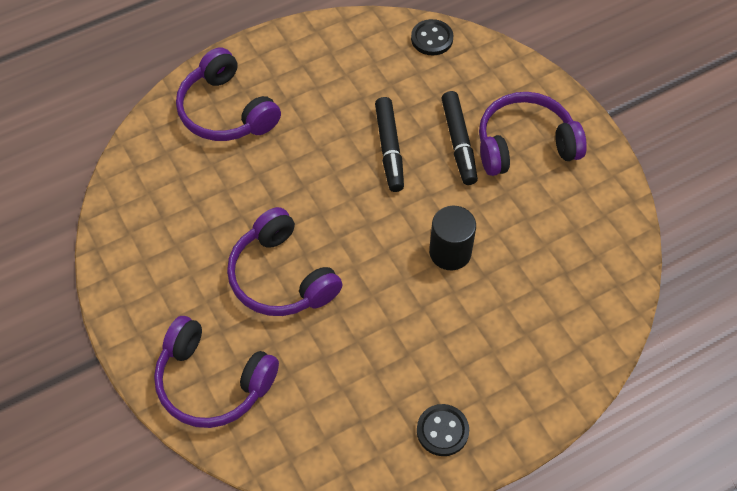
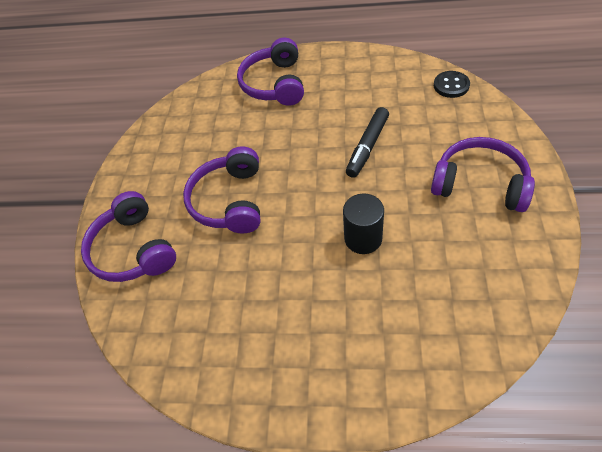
camera: 40 degrees right, 5 degrees down
black button [417,404,469,456] -> none
black marker [441,91,478,185] -> none

